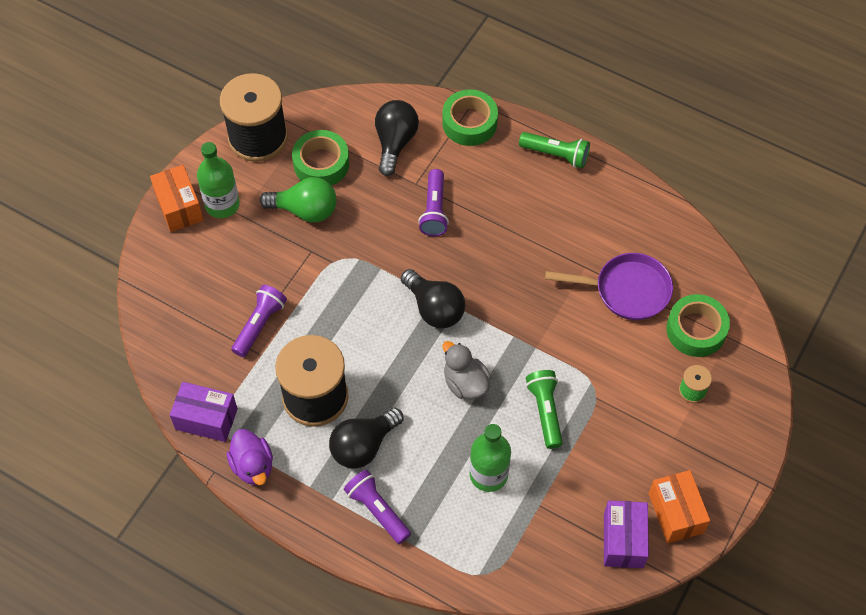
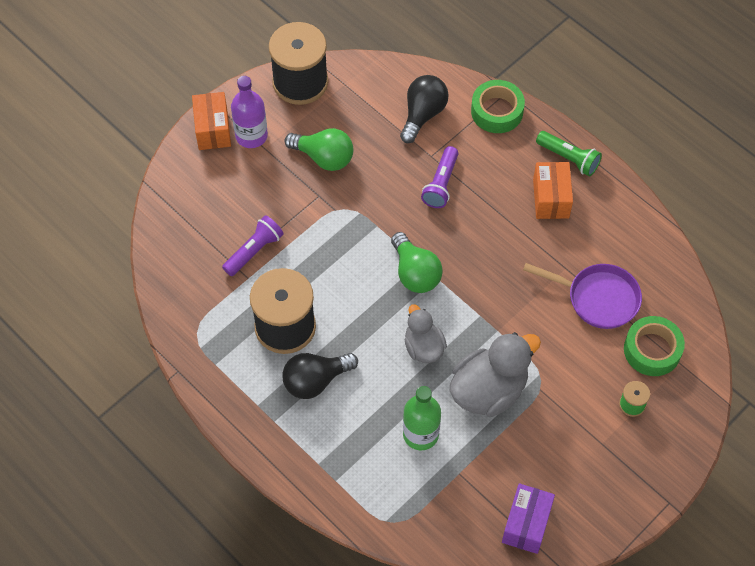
camera: 15 degrees right, 0 degrees up
purple box [170,382,238,442] -> none
green bottle [197,142,240,218] -> purple bottle [231,76,268,148]
purple duck [227,429,273,485] -> none
green tape [292,130,349,186] -> none
purple flashlight [344,470,411,544] -> none
black light bulb [401,269,465,328] -> green light bulb [391,232,443,293]
green flashlight [526,370,563,449] -> grey duck [450,332,541,417]
orange box [649,470,710,543] -> orange box moved to [533,162,573,219]

